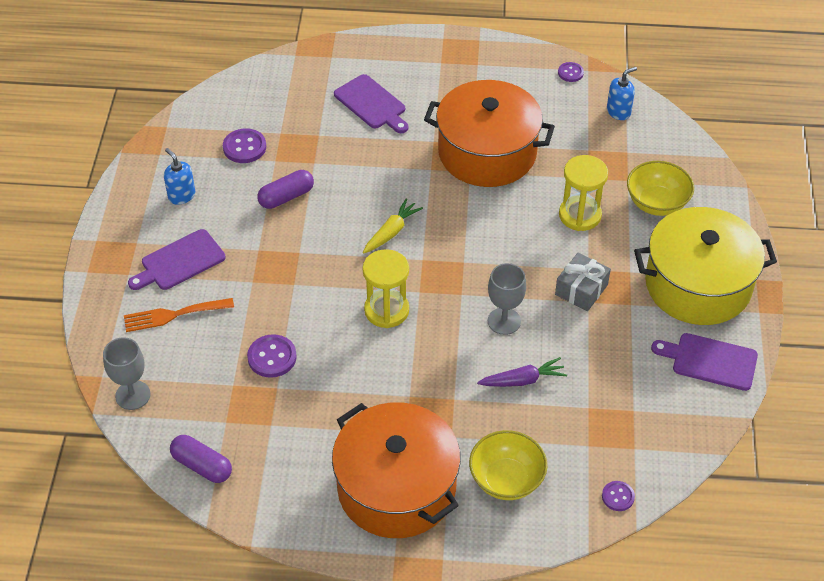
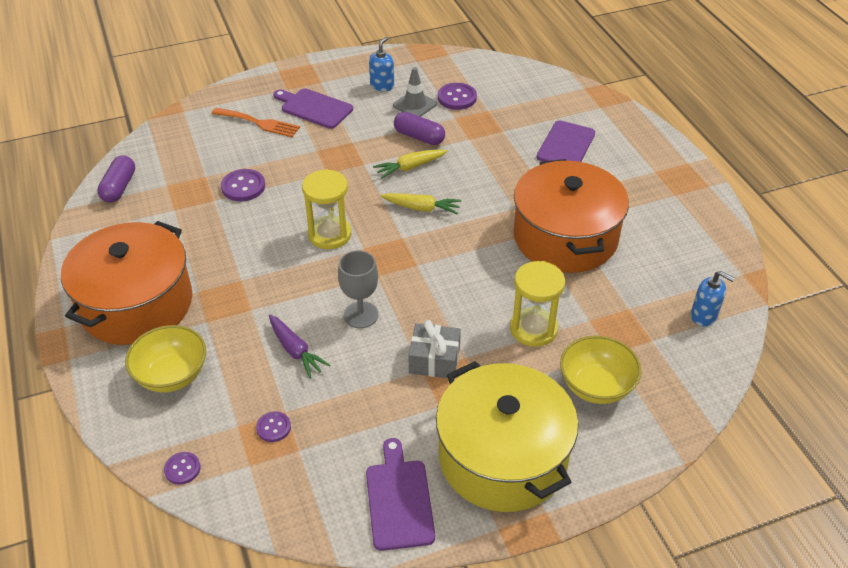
camera: 65 degrees right, 5 degrees down
grey goblet [103,337,151,410] -> none
orange fork [124,298,234,332] -> orange fork turned 150 degrees clockwise [212,108,300,137]
purple button [558,62,584,82] -> purple button moved to [256,411,291,442]
none -> yellow carrot [373,149,447,179]
none -> grey traffic cone [393,67,437,117]

